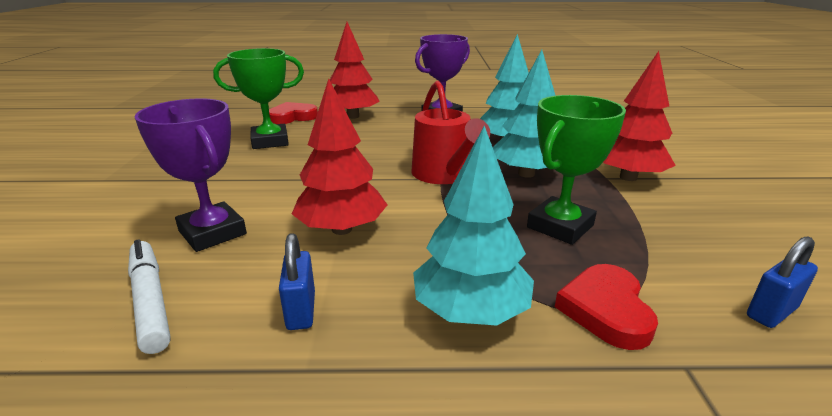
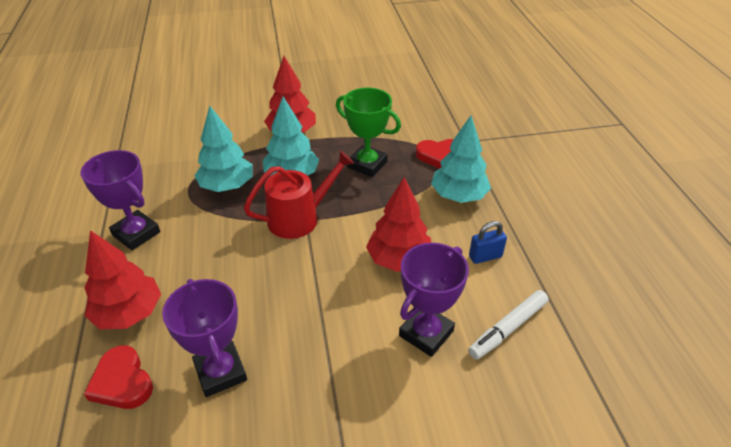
camera: 100 degrees left, 15 degrees up
green trophy [213,48,304,149] -> purple trophy [162,279,247,397]
blue padlock [747,236,818,328] -> none

